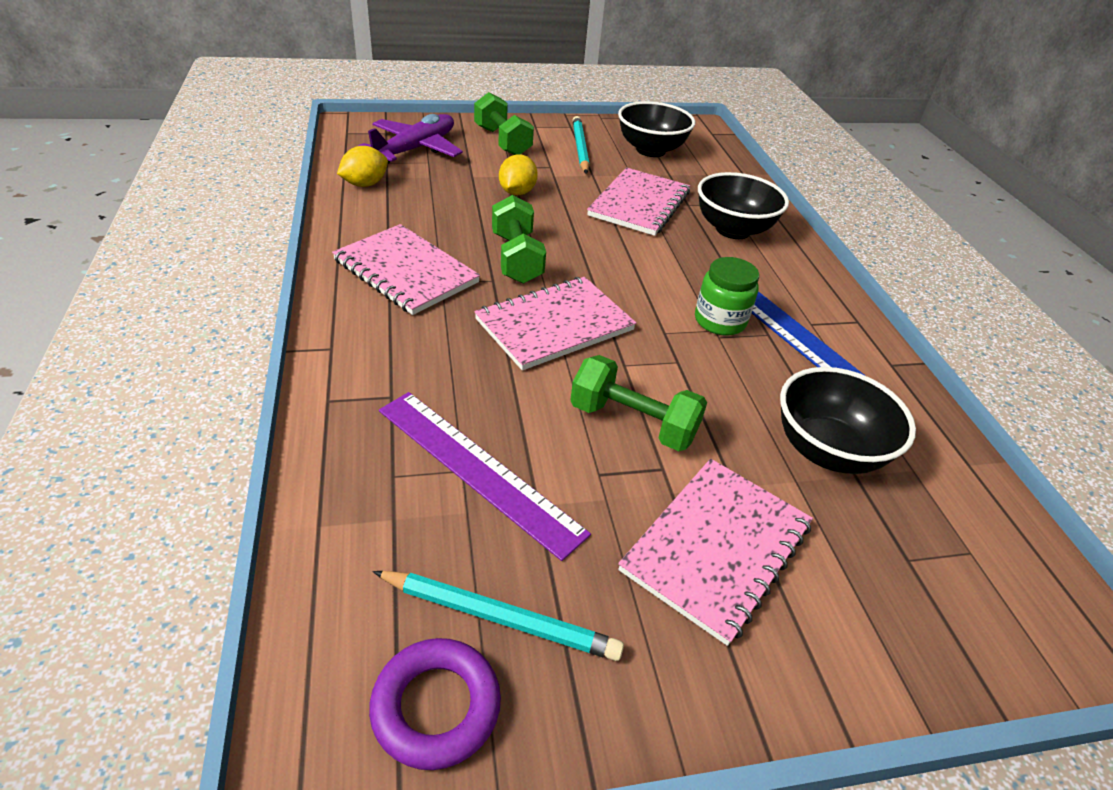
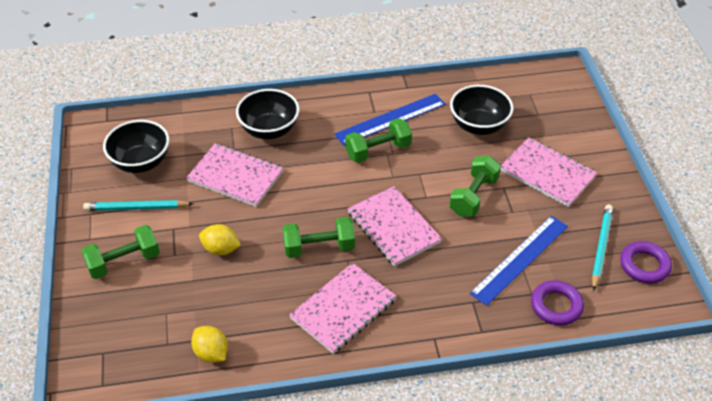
camera: 85 degrees left, 5 degrees up
purple plane [359,114,463,164] -> none
purple ruler [379,392,591,561] -> blue ruler [469,216,568,306]
green jar [695,257,759,336] -> green dumbbell [345,118,412,163]
none -> purple ring [531,280,584,326]

